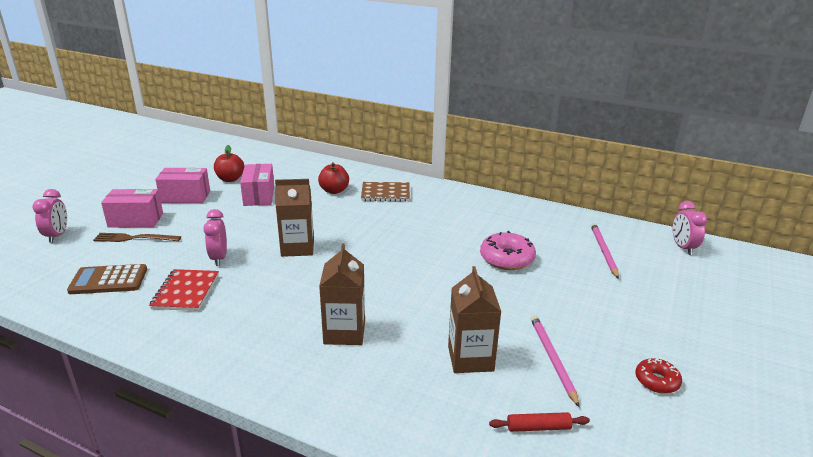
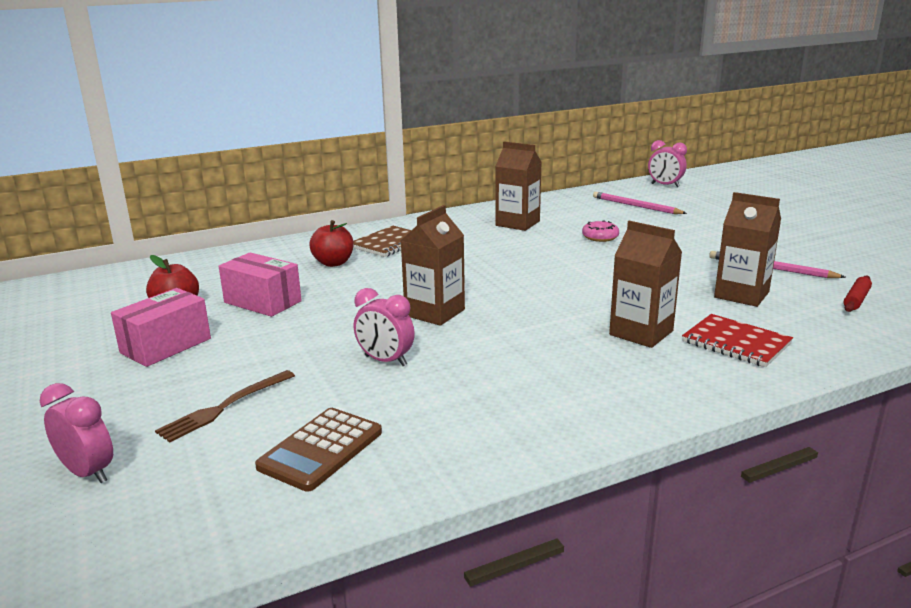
camera: 50 degrees left, 5 degrees down
pink box [101,189,163,228] -> none
red notebook [149,269,219,311] -> red notebook moved to [682,314,793,367]
pink donut [480,231,536,270] -> pink donut [582,220,619,242], size x0.60
red donut [635,358,682,393] -> none
none -> brown carton [495,142,541,231]

